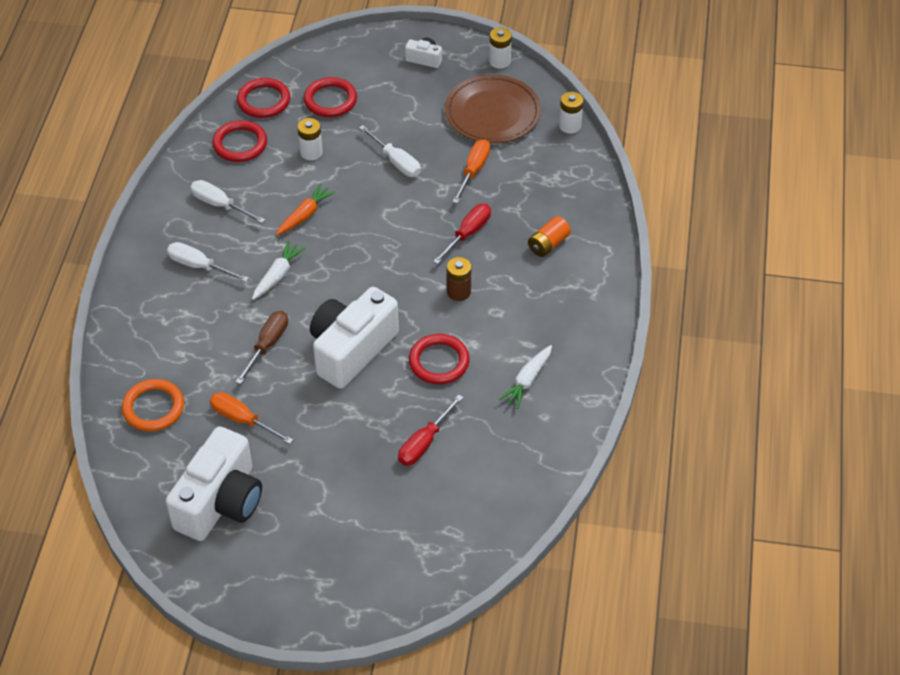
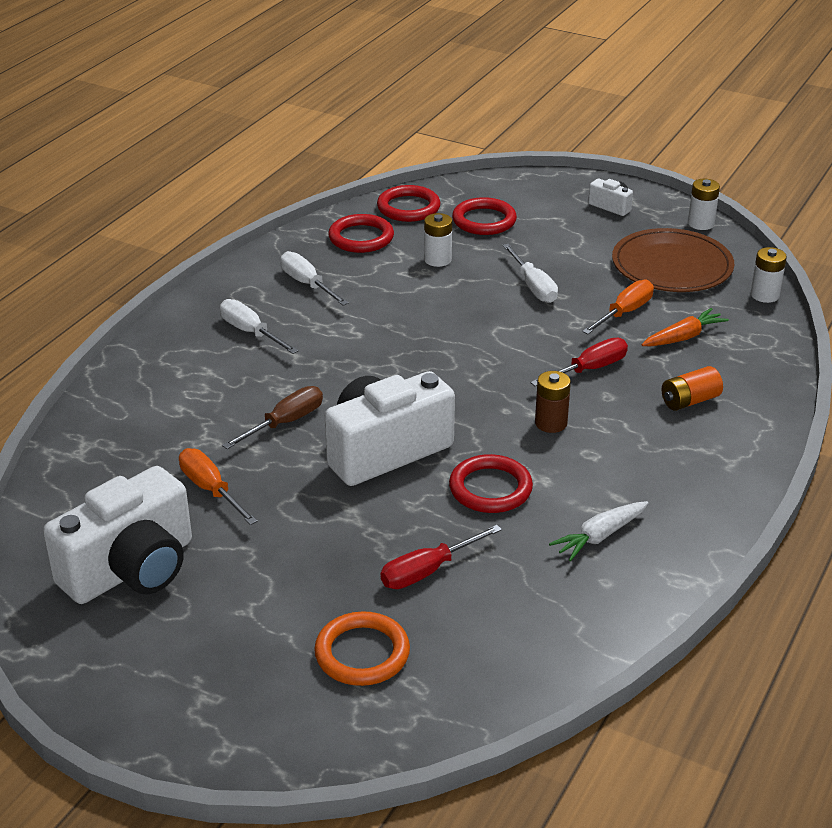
camera: 20 degrees right, 15 degrees down
orange ring [122,379,184,432] -> orange ring moved to [314,611,410,686]
white carrot [252,240,306,300] -> none
orange carrot [276,183,336,235] -> orange carrot moved to [642,308,729,346]

